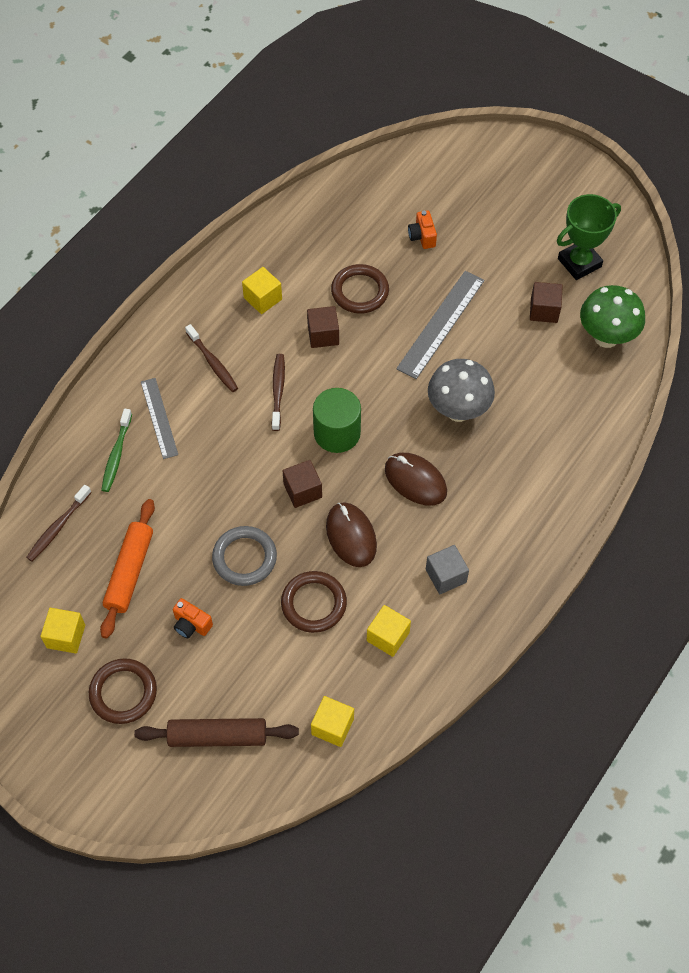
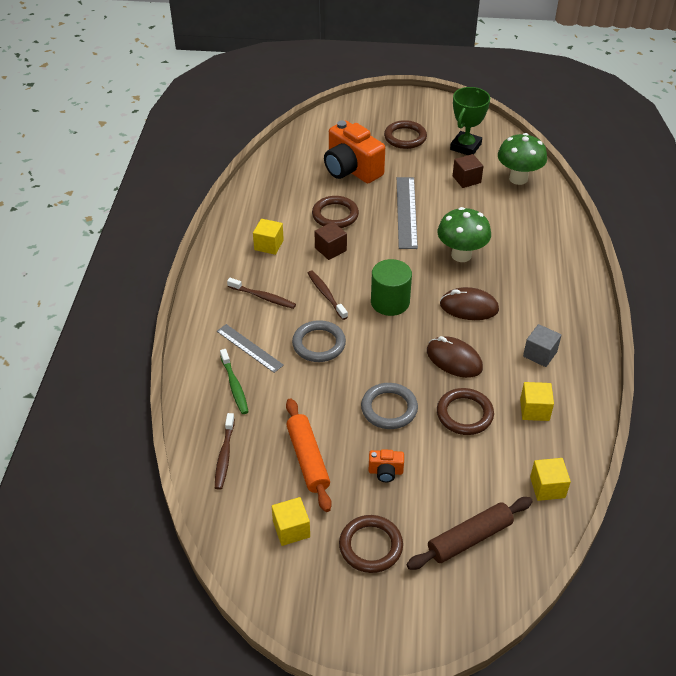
camera: 30 degrees left, 15 degrees down
brown cube [282,460,322,508] -> none
orange camera [408,210,437,249] -> orange camera [324,120,385,183], size x2.33
grey mushroom [428,359,495,422] -> green mushroom [437,207,491,262]
none -> grey ring [292,320,346,362]
none -> brown ring [384,120,427,149]

